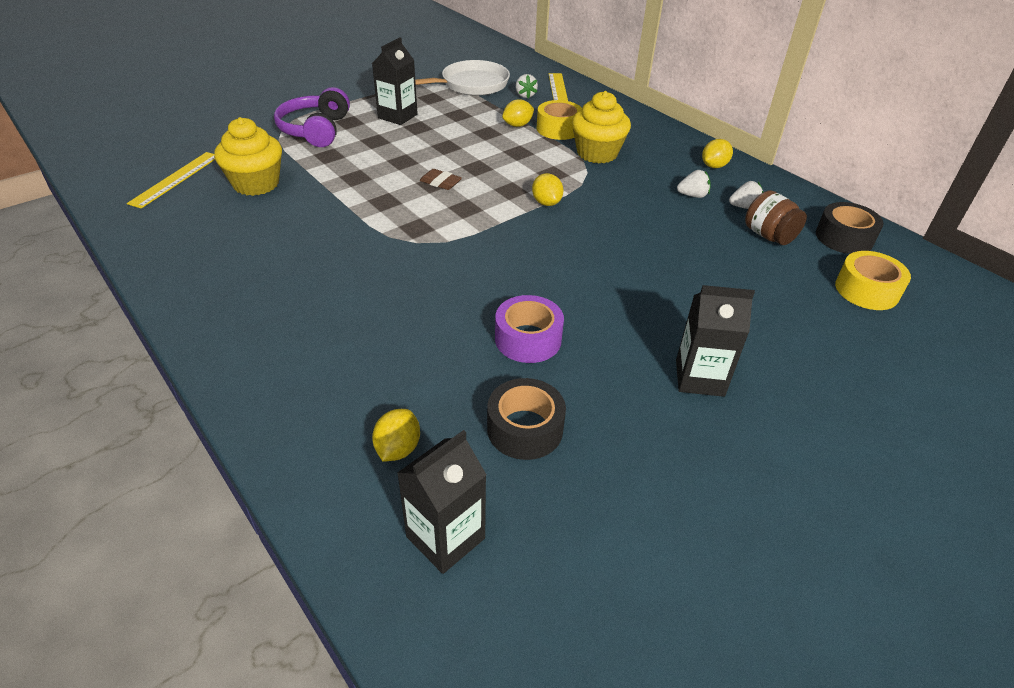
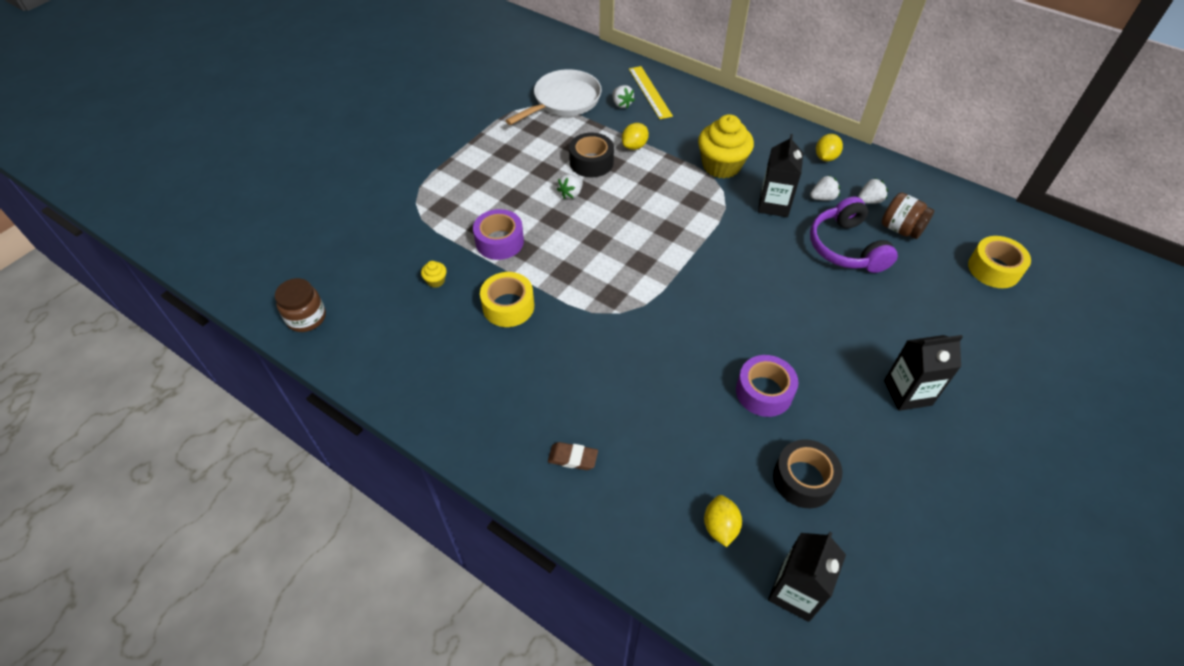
camera: 15 degrees left, 10 degrees up
yellow ruler [127,152,215,209] -> none
yellow cupcake [214,117,282,196] -> yellow cupcake [421,261,447,288], size x0.41
purple headphones [274,87,350,147] -> purple headphones moved to [810,196,898,273]
black carton [372,37,418,125] -> black carton moved to [758,134,803,217]
brown eraser [420,169,462,190] -> brown eraser moved to [548,442,598,470]
yellow lemon [532,173,564,206] -> none
yellow tape [536,100,582,140] -> yellow tape moved to [480,272,534,327]
black tape [816,202,884,254] -> black tape moved to [569,133,614,177]
none -> brown jar [275,278,326,332]
none -> purple tape [473,209,524,260]
none -> white strawberry [557,174,583,199]

